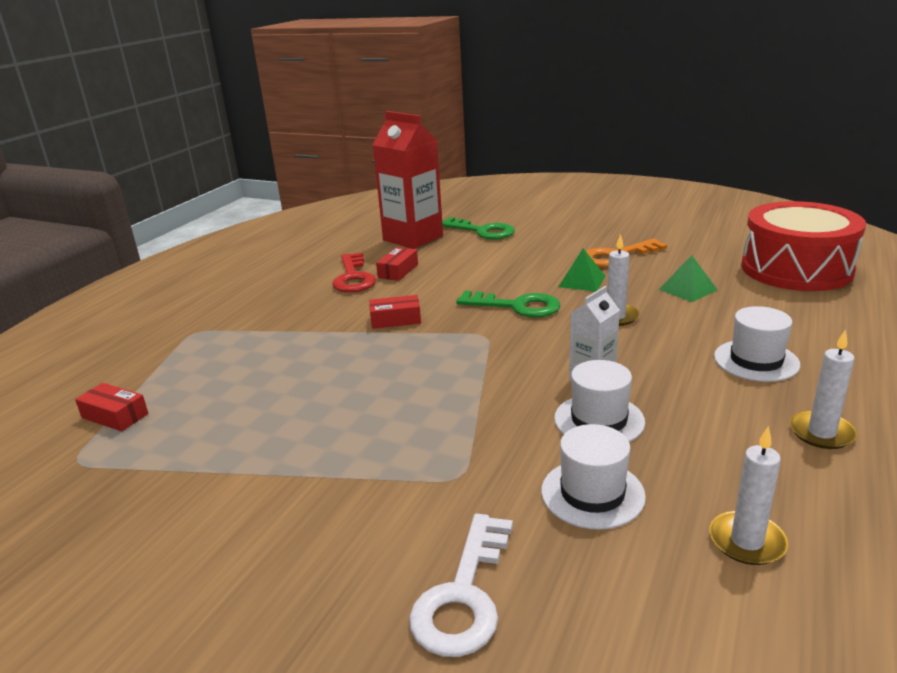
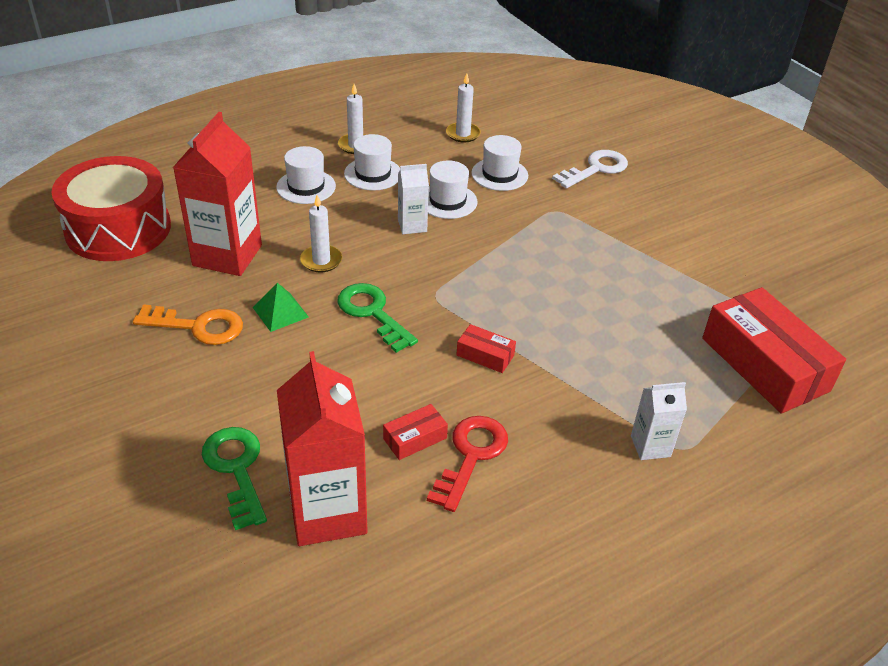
camera: 150 degrees left, 15 degrees up
red box [75,383,148,432] -> red box [702,287,846,414], size x2.30
green pyramid [659,255,717,302] -> red carton [173,112,262,276]
none -> white hat [344,134,400,191]
none -> white carton [631,382,687,460]

